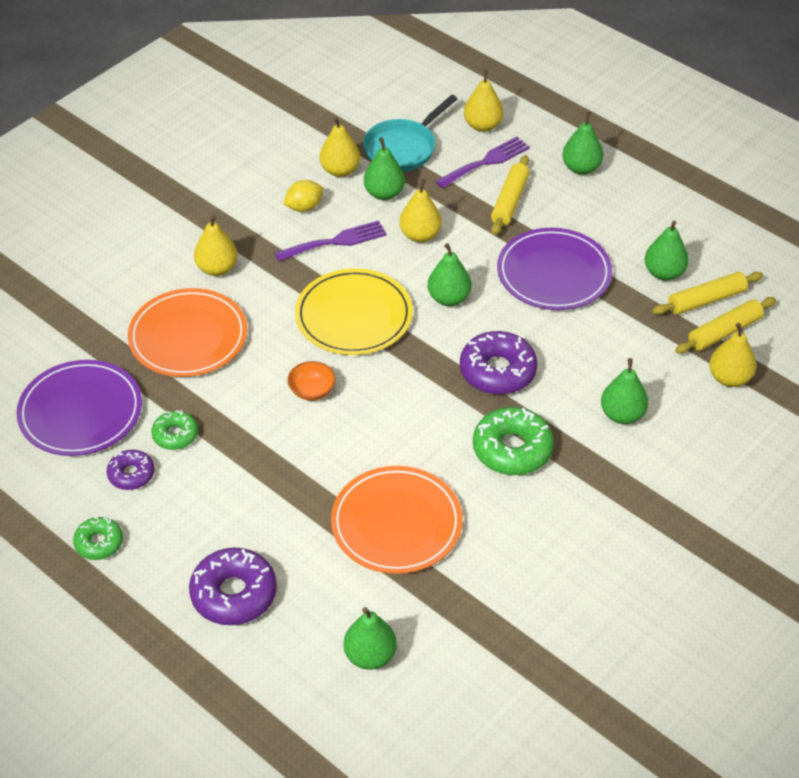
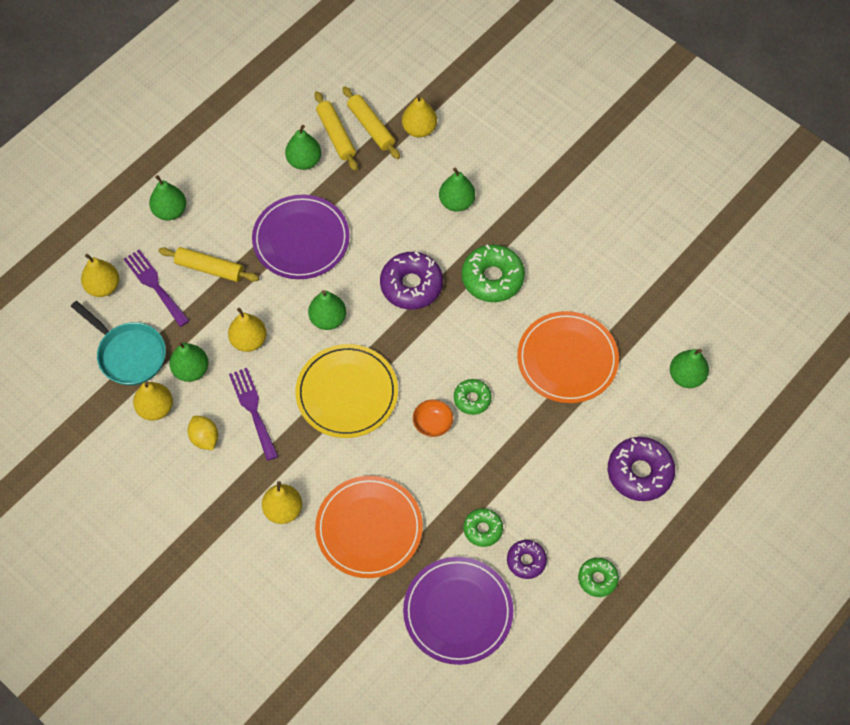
camera: 90 degrees left, 15 degrees up
none -> green donut [454,379,492,415]

